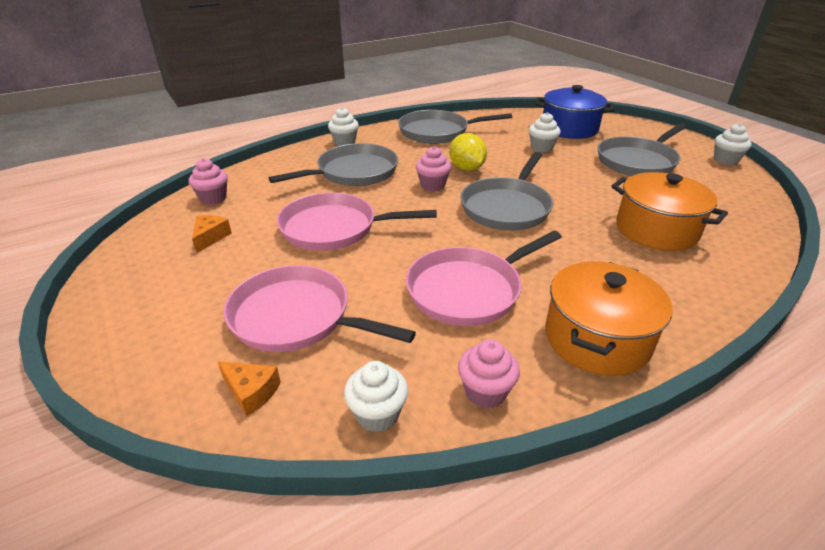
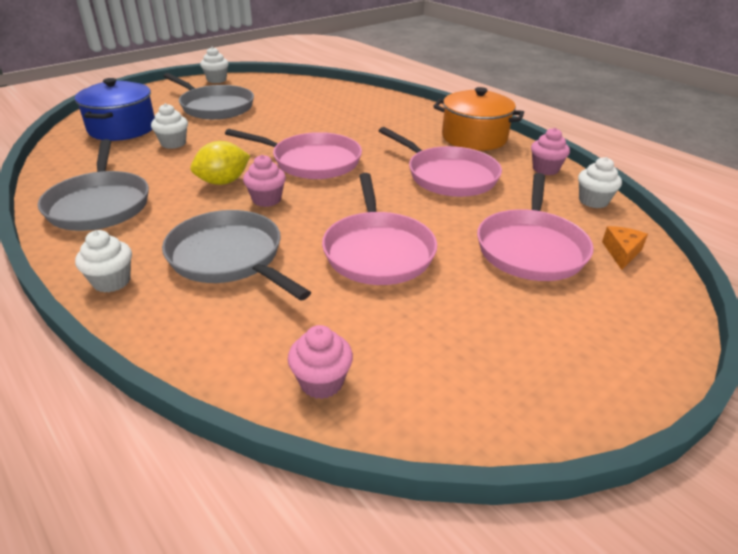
camera: 100 degrees left, 0 degrees up
orange cheese [192,215,232,253] -> none
grey pan [460,152,553,230] -> pink pan [225,129,362,179]
orange pot [611,172,728,251] -> none

